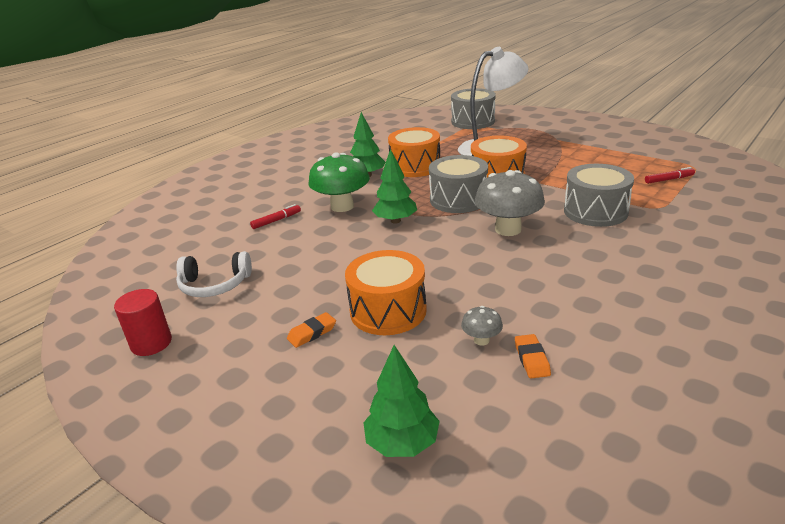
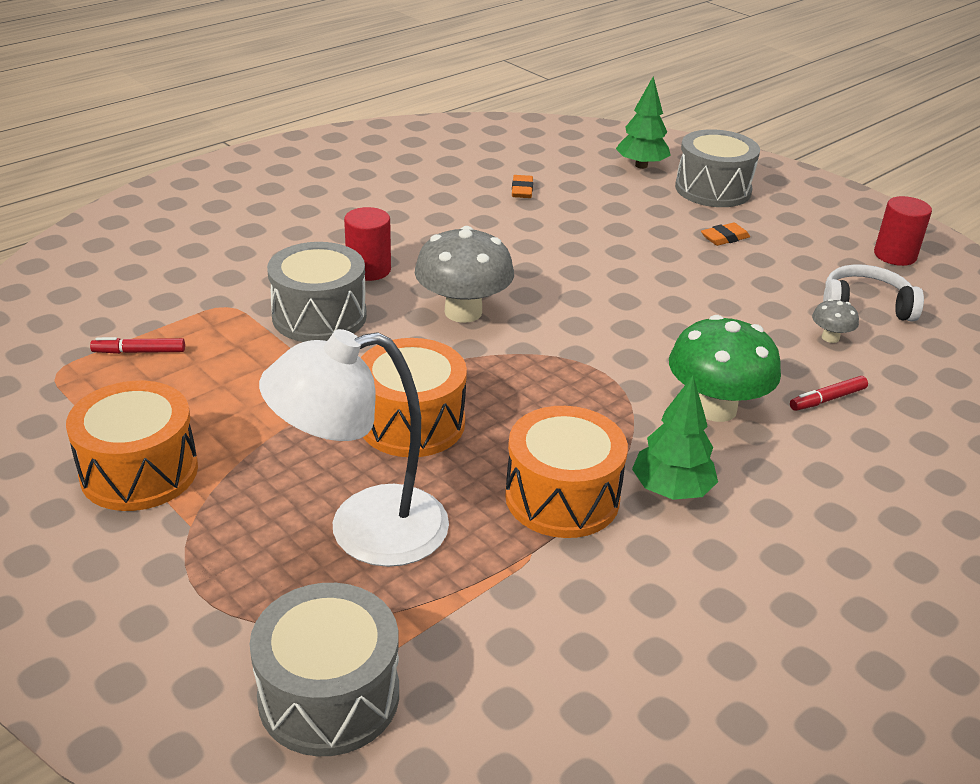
camera: 175 degrees left, 5 degrees up
orange drum [345,250,427,335] -> orange drum moved to [66,381,198,511]
green tree [372,149,417,224] -> none
grey drum [429,155,488,213] -> grey drum moved to [675,129,760,207]
grey mushroom [461,306,503,346] -> grey mushroom moved to [812,299,859,343]
none -> red cylinder [344,207,391,281]

